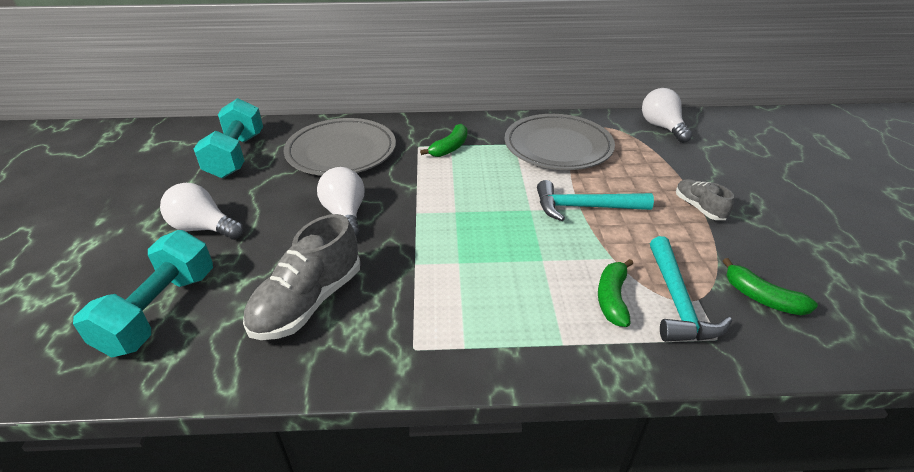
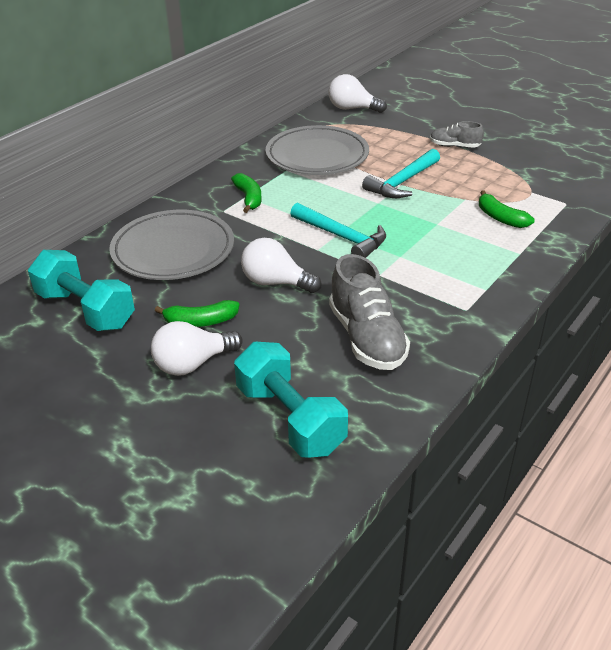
camera: 50 degrees left, 0 degrees up
turquoise hammer [650,236,732,342] -> turquoise hammer moved to [290,203,386,258]
green banana [723,258,818,315] -> green banana moved to [155,300,239,327]

